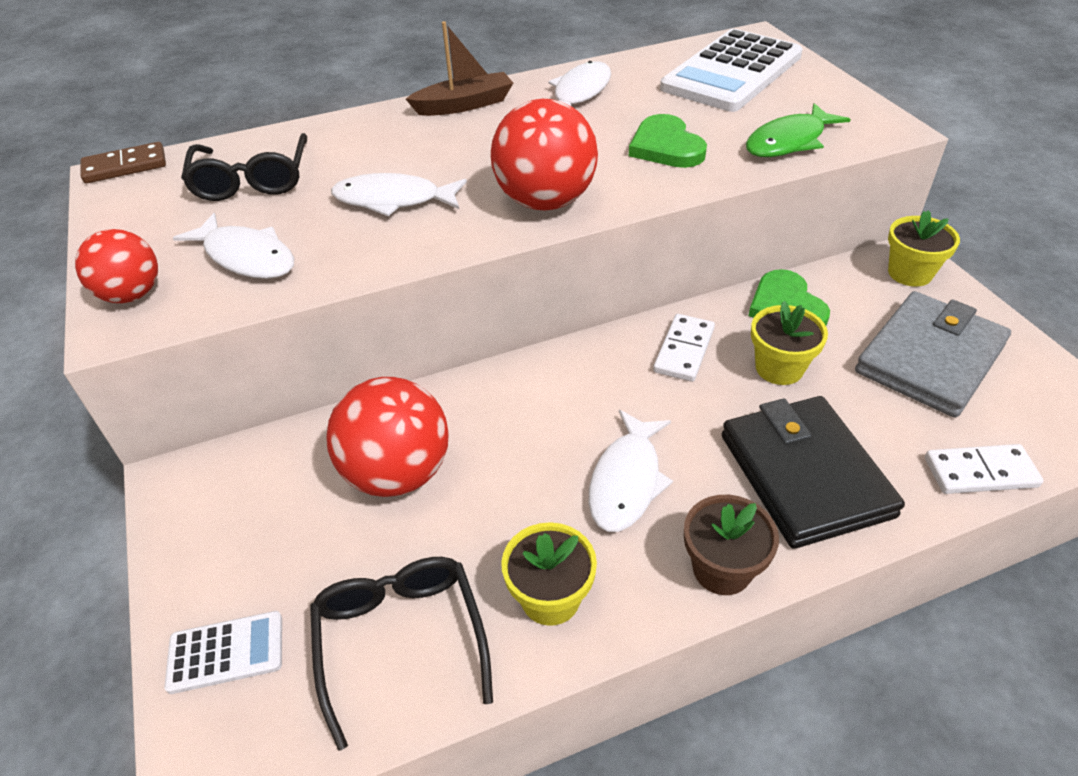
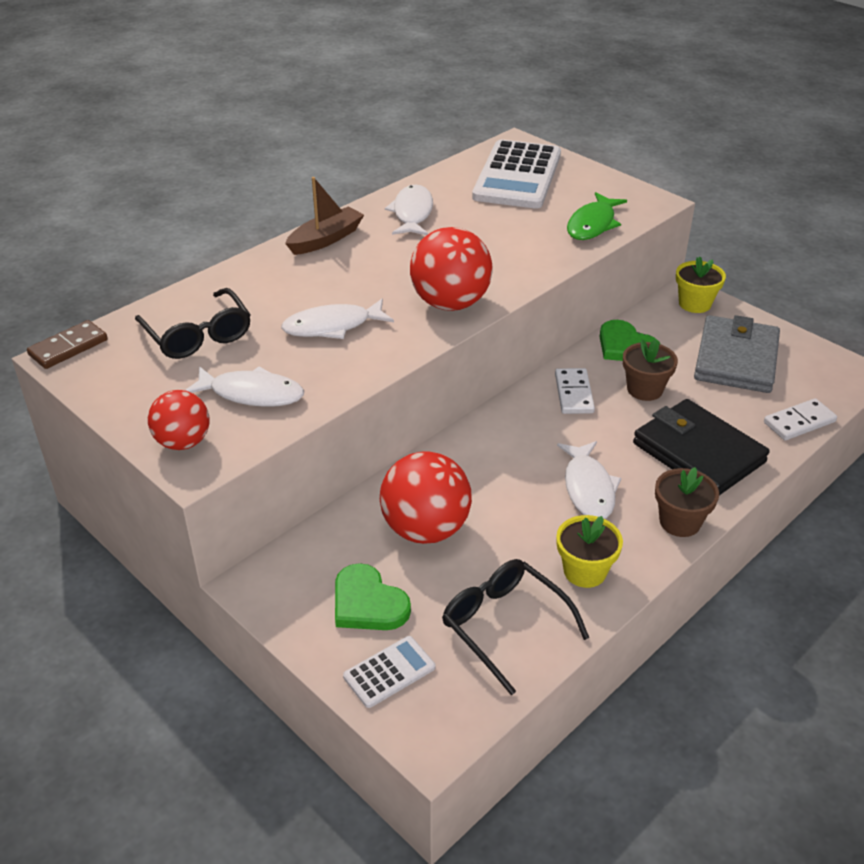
camera: 25 degrees left, 5 degrees down
green heart [629,114,707,168] -> green heart moved to [335,563,411,630]
yellow flower pot [751,301,828,385] -> brown flower pot [623,339,678,401]

